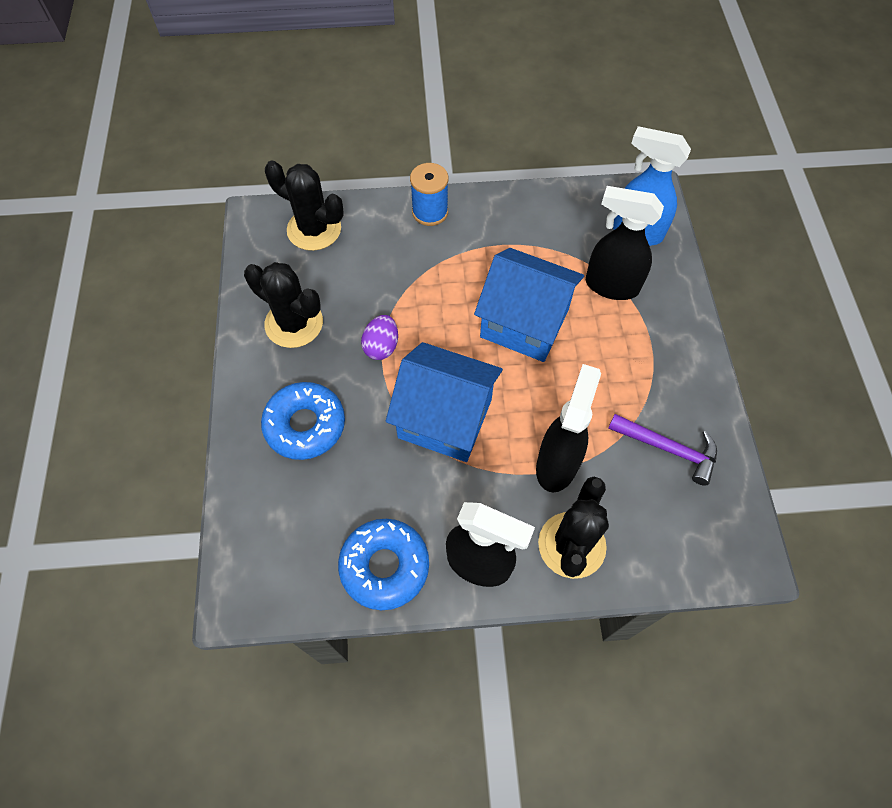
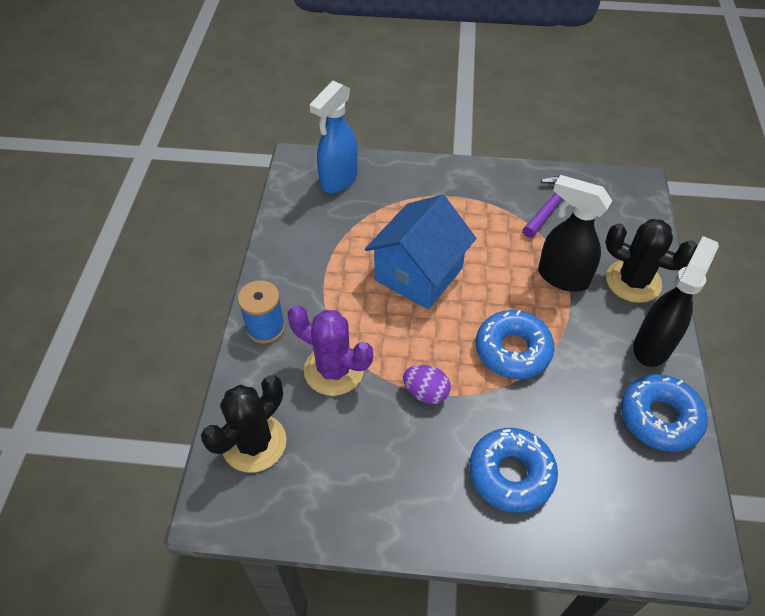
camera: 80 degrees left, 10 degrees down
black cactus [244,262,323,348] -> none
blue house [386,342,503,462] -> blue donut [476,310,555,379]
black spray bottle [586,186,664,300] -> none
none -> purple cactus [288,305,373,396]

